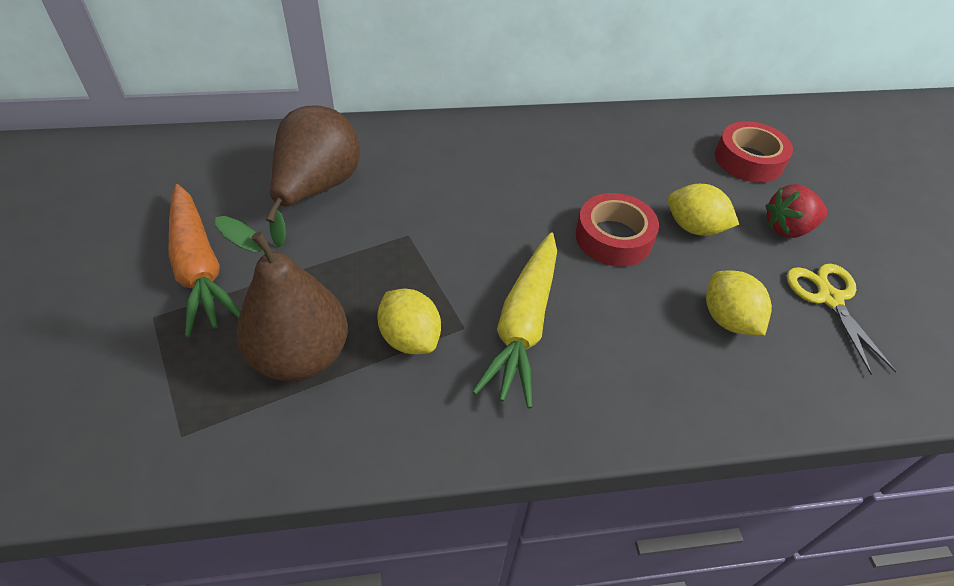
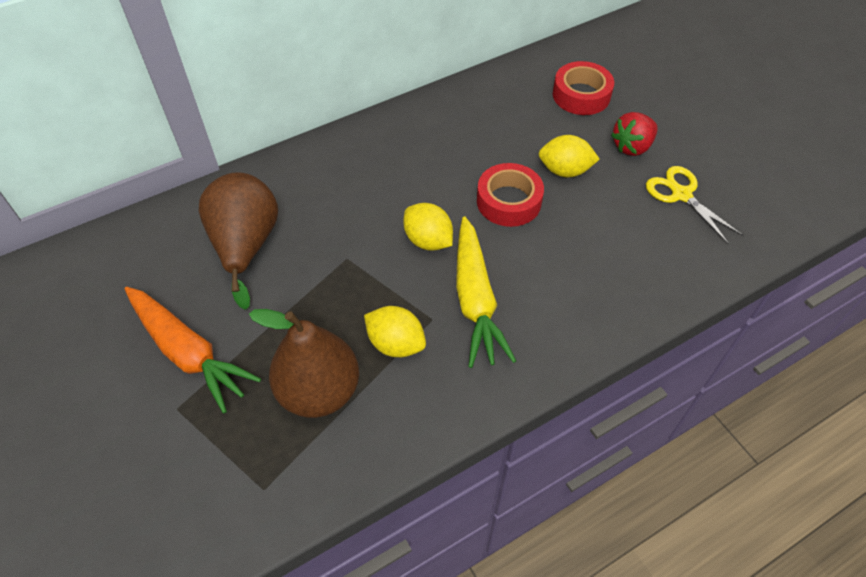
camera: 20 degrees left, 5 degrees up
yellow lemon [706,271,772,335] -> yellow lemon moved to [404,203,453,250]

